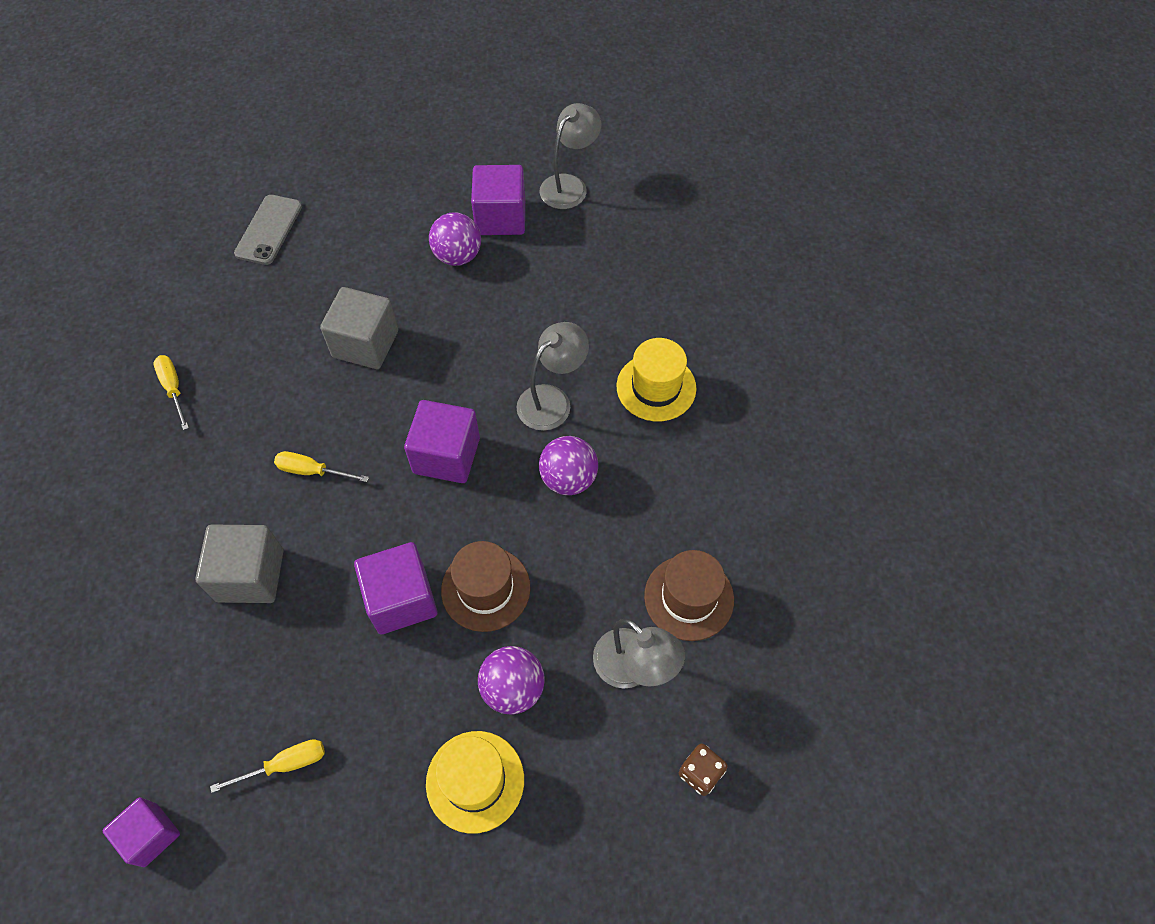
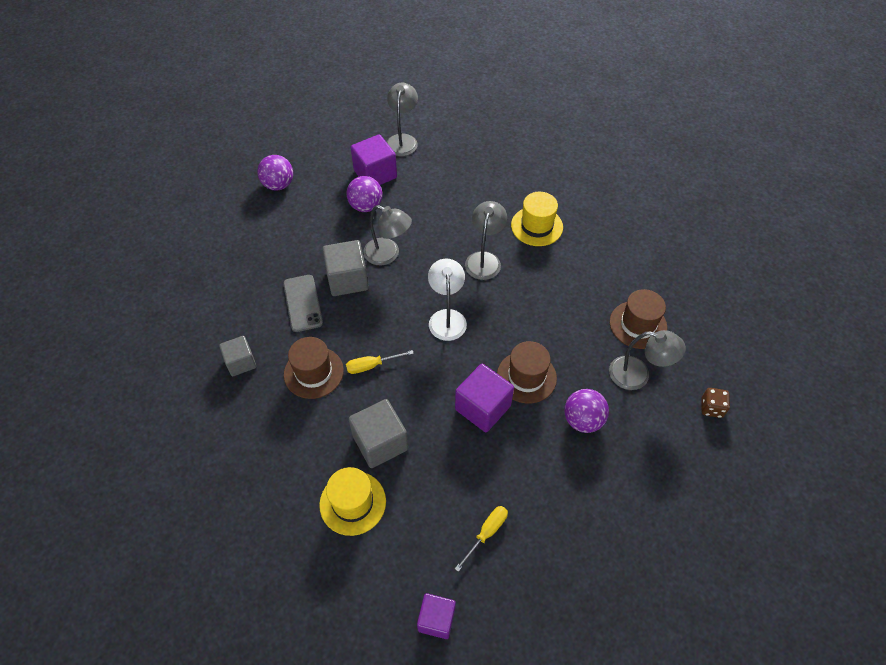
camera: 30 degrees left, 5 degrees down
yellow screwdriver [153,355,189,430] -> grey cube [219,336,256,376]
grey phone [234,195,302,265] -> grey phone moved to [283,275,323,332]
purple cube [404,400,480,483] -> white lamp [428,258,467,341]
yellow hat [426,731,524,834] -> yellow hat moved to [319,467,386,536]
purple ball [539,436,598,495] -> purple ball moved to [257,155,293,191]
none -> brown hat [284,337,344,399]
none -> grey lamp [363,205,412,265]

